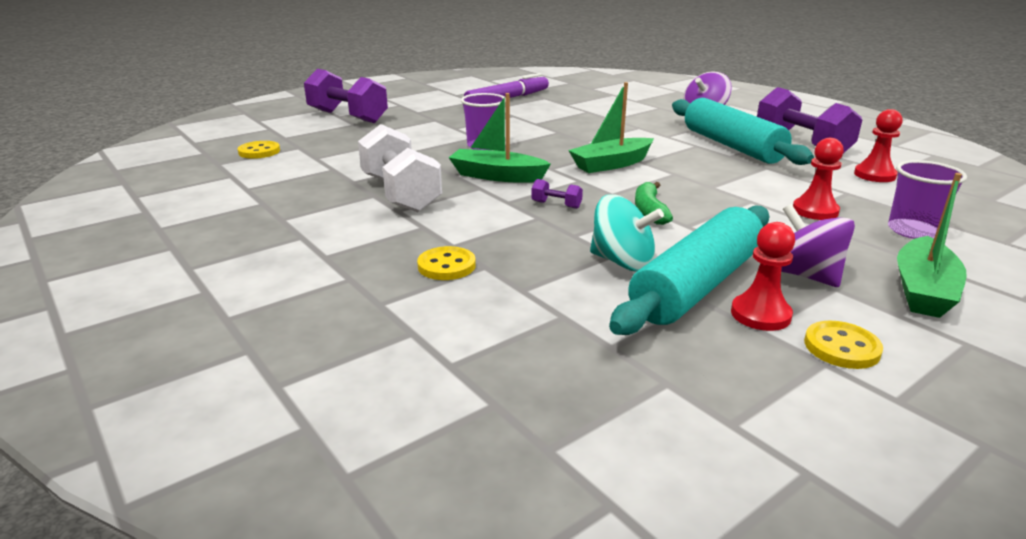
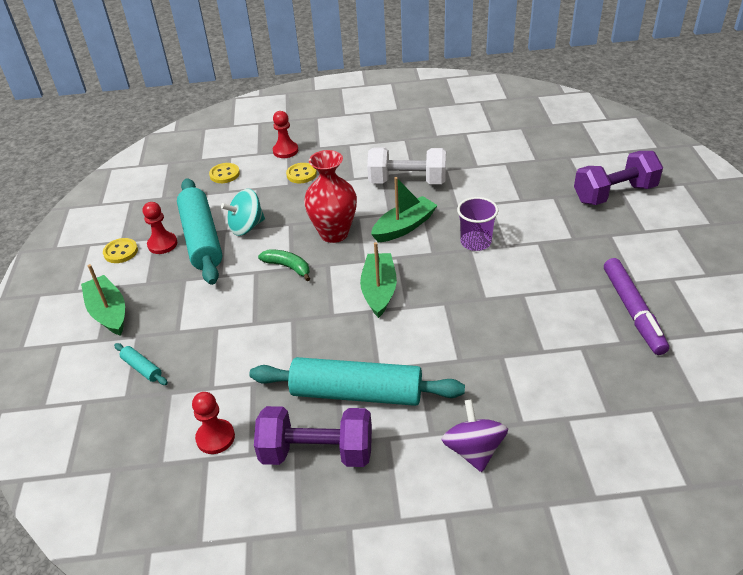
camera: 125 degrees right, 15 degrees up
yellow button [238,141,280,159] -> yellow button moved to [209,163,240,183]
purple dumbbell [531,179,583,209] -> red vase [304,150,357,243]
purple spinning top [781,204,855,287] -> none
red pawn [793,138,844,220] -> red pawn moved to [273,111,298,158]
purple cup [888,160,967,239] -> turquoise rolling pin [114,343,168,385]

